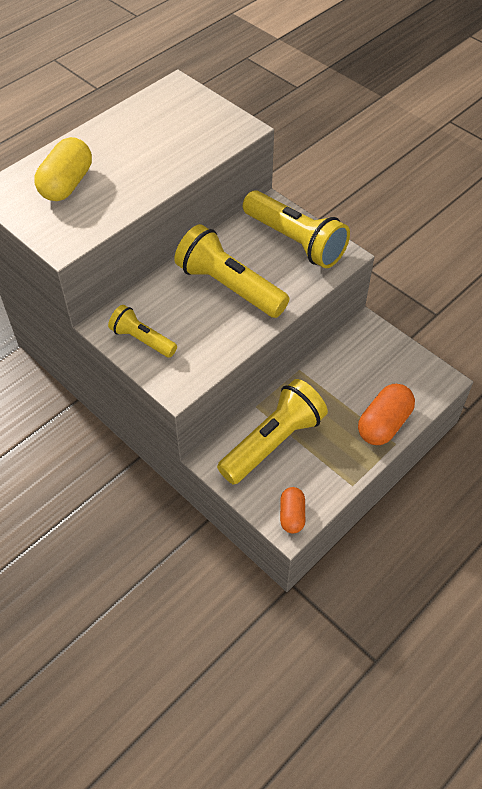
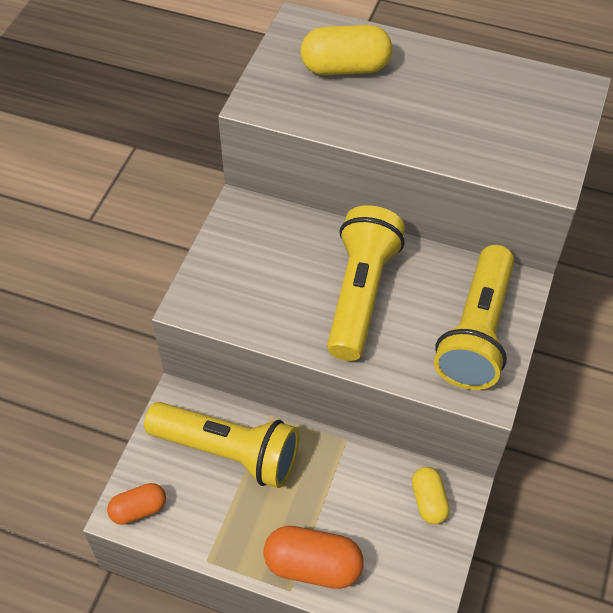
camera: 65 degrees right, 0 degrees up
yellow flashlight [108,305,177,358] -> none
none -> yellow capsule [412,467,450,524]

